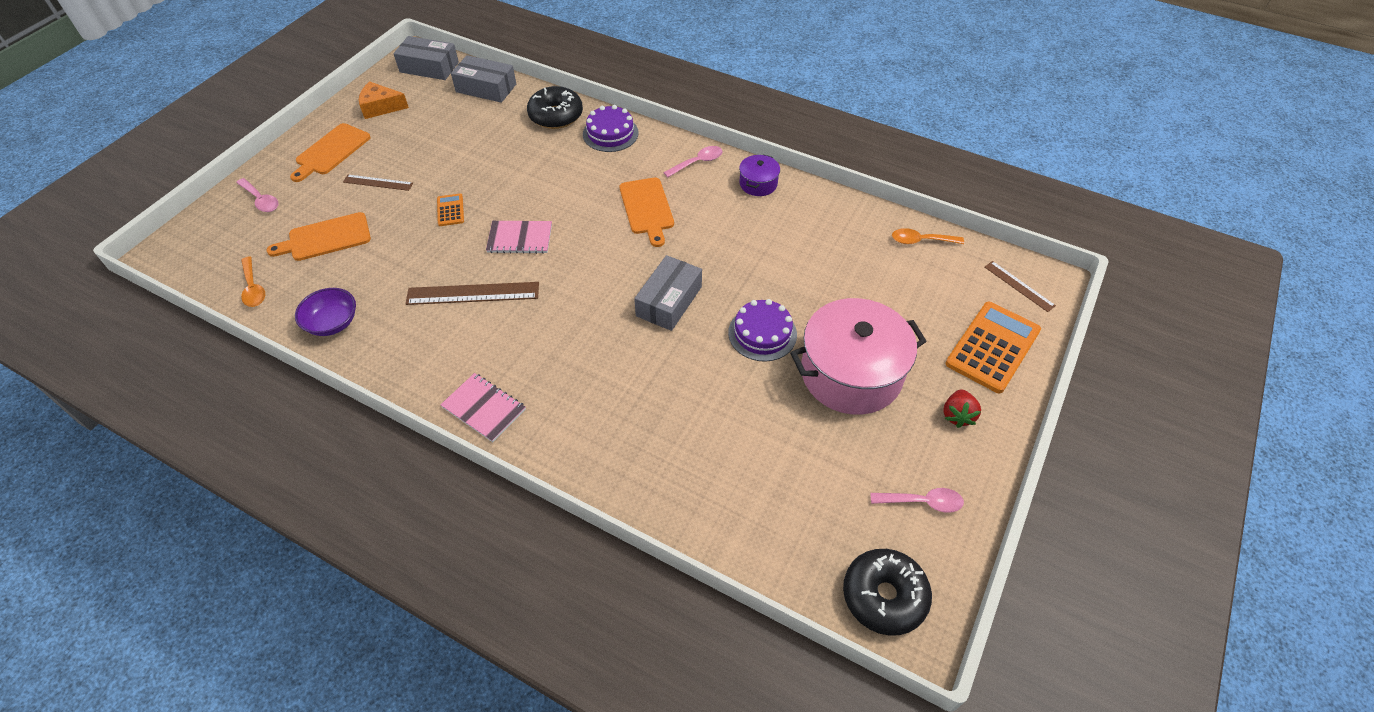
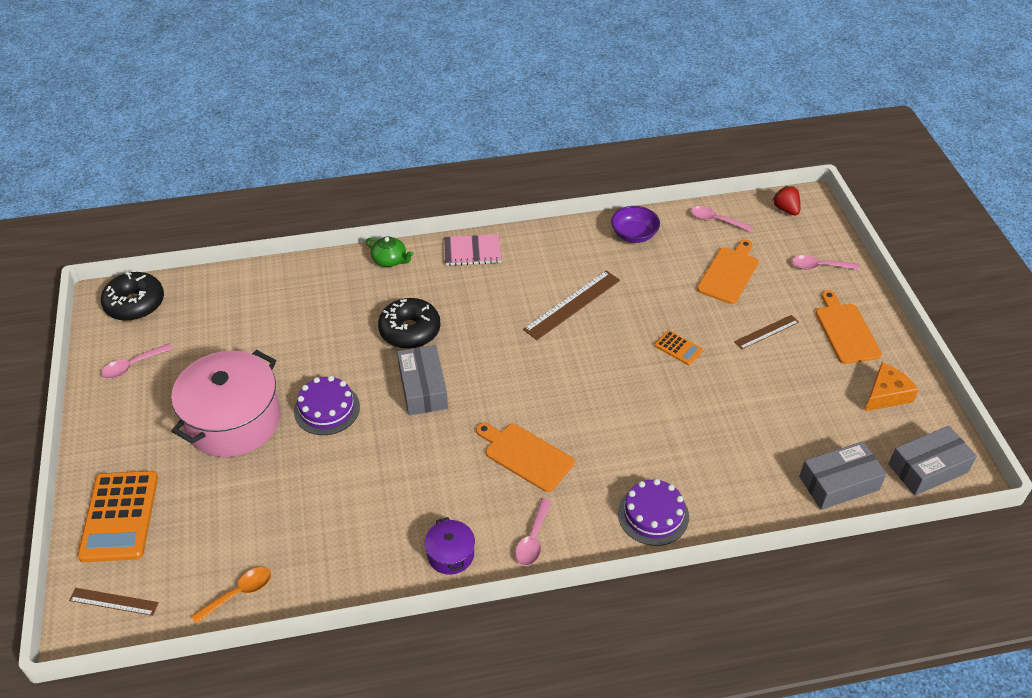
camera: 140 degrees right, 5 degrees down
orange spoon [241,256,265,307] -> pink spoon [691,206,753,232]
pink notebook [486,221,552,254] -> none
black donut [527,86,583,129] -> black donut moved to [378,298,441,349]
red strawberry [943,389,981,428] -> red strawberry moved to [772,186,801,215]
none -> green teapot [366,236,414,267]

